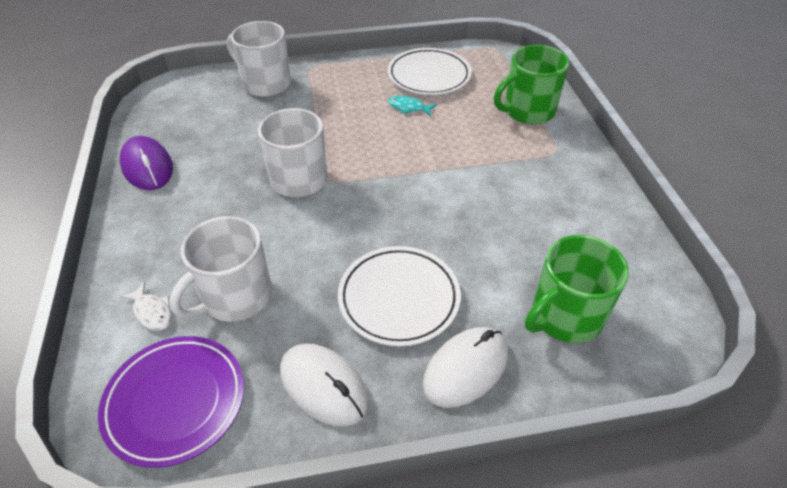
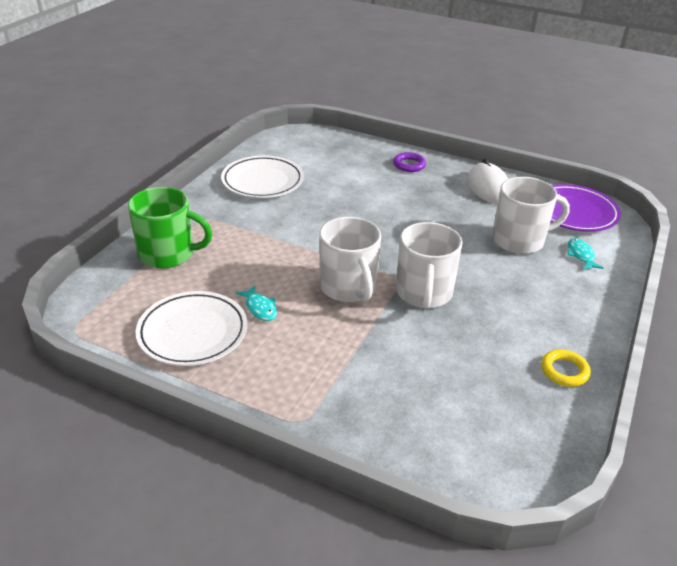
camera: 145 degrees left, 10 degrees down
purple mouse [120,136,173,190] -> yellow ring [541,349,591,387]
white fish [120,282,172,331] -> turquoise fish [567,238,603,270]
white mug [227,21,291,97] -> white mug moved to [319,217,381,302]
white plate [338,246,461,346] -> white plate moved to [221,155,304,198]
white mouse [422,327,508,408] -> purple ring [393,152,426,172]
green mug [525,235,629,343] -> none

